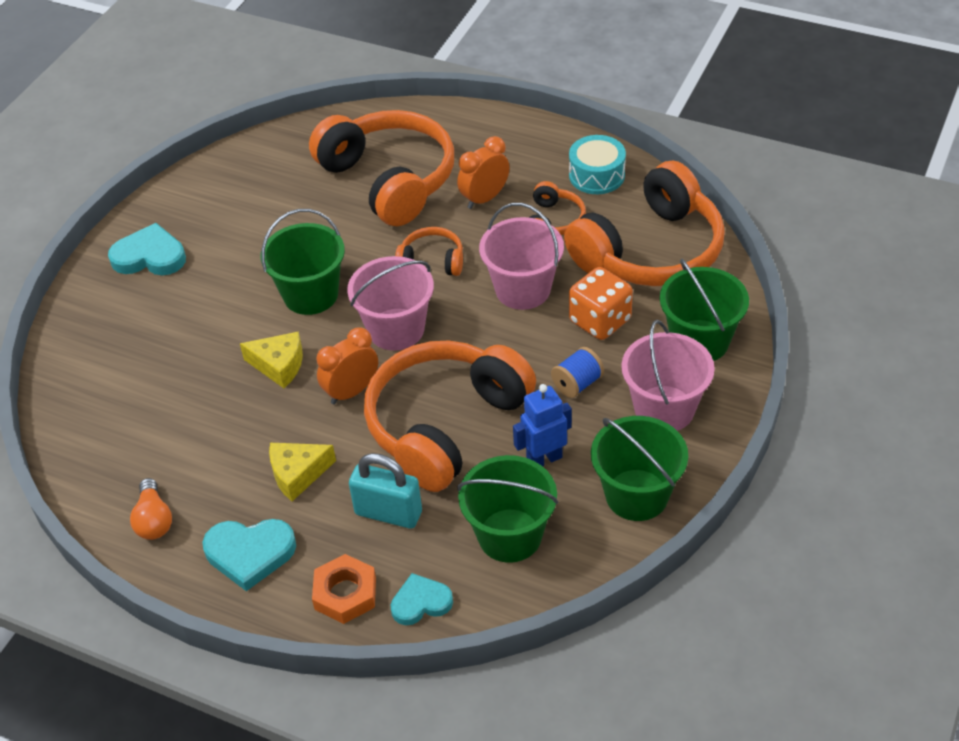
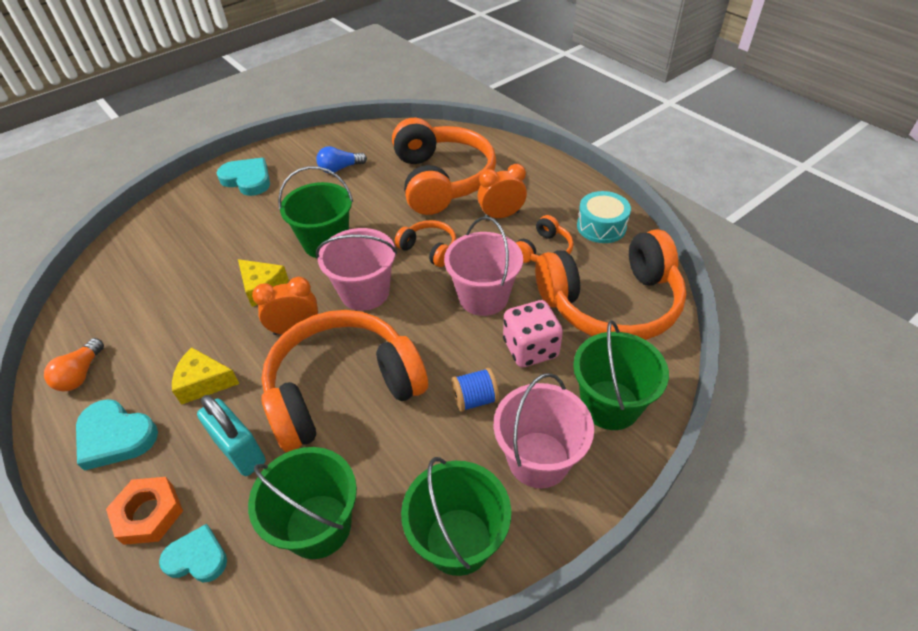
camera: 25 degrees right, 0 degrees up
blue robot [513,384,572,466] -> none
orange dice [569,267,633,340] -> pink dice [503,300,563,367]
none -> blue light bulb [316,146,367,173]

